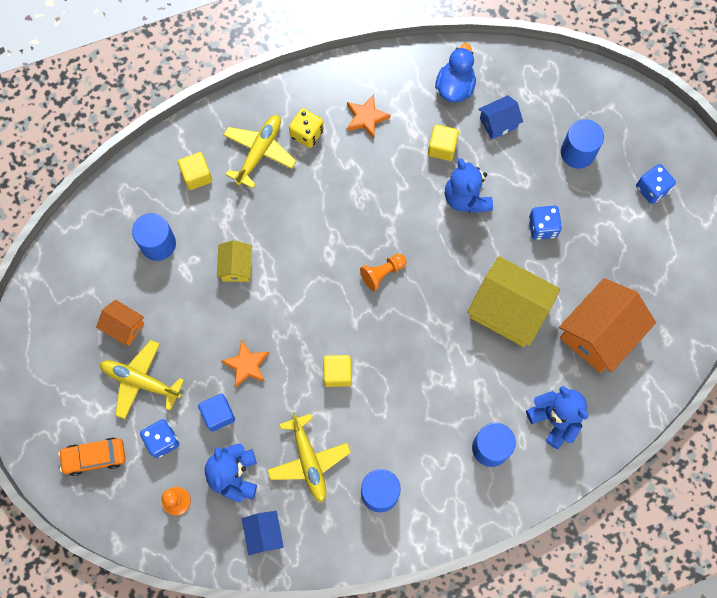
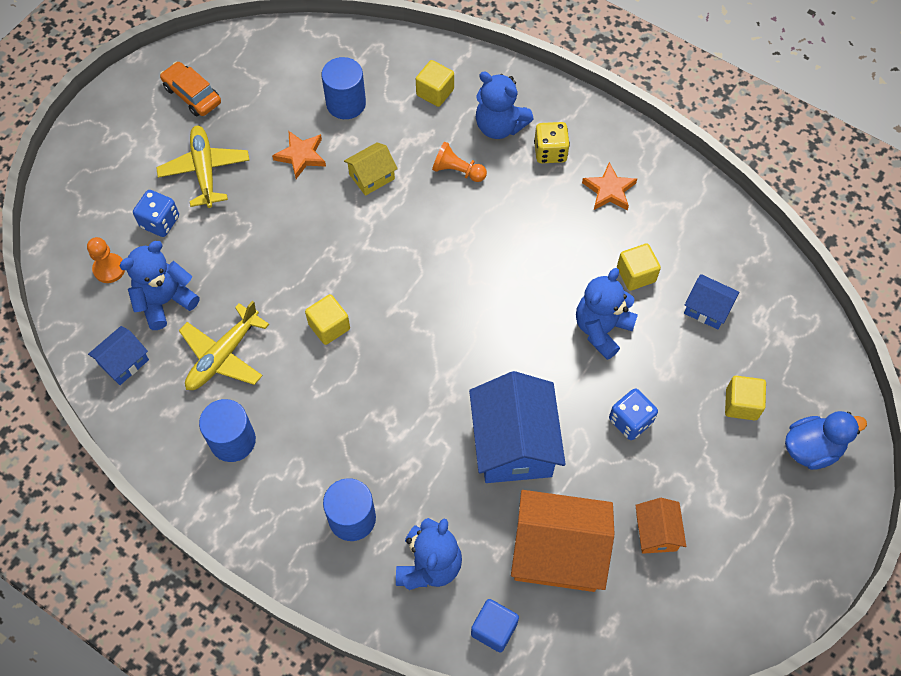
camera: 55 degrees right, 10 degrees down
orange car [58,438,125,476] -> orange car moved to [160,62,221,117]
orange house [96,299,144,346] -> orange house moved to [635,498,686,554]
blue cube [198,393,235,432] -> blue cube moved to [471,599,519,653]
orange star [221,340,269,388] -> orange star moved to [272,131,326,179]
yellow plane [223,115,296,188] -> blue teddy bear [476,72,534,139]
orange pawn [360,254,406,291] -> orange pawn moved to [432,141,487,182]
blue duck [435,43,476,102] -> blue duck moved to [785,411,867,470]
yellow house [467,256,560,347] -> blue house [469,371,566,483]
blue cylinder [561,119,604,168] -> yellow cube [725,376,766,420]
blue dice [636,164,676,204] -> none

